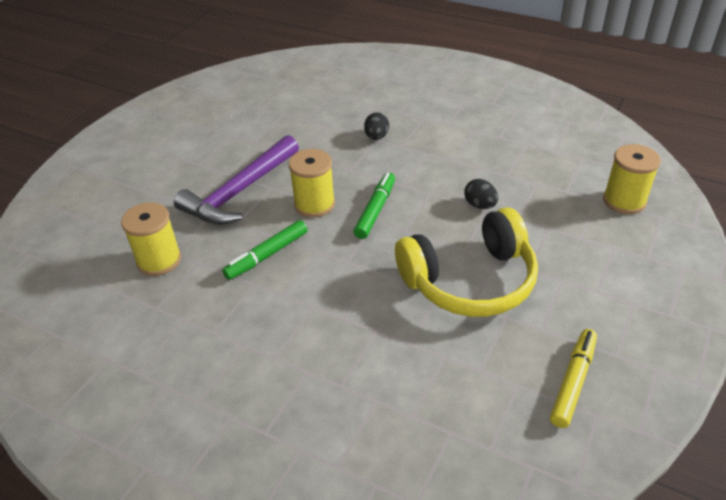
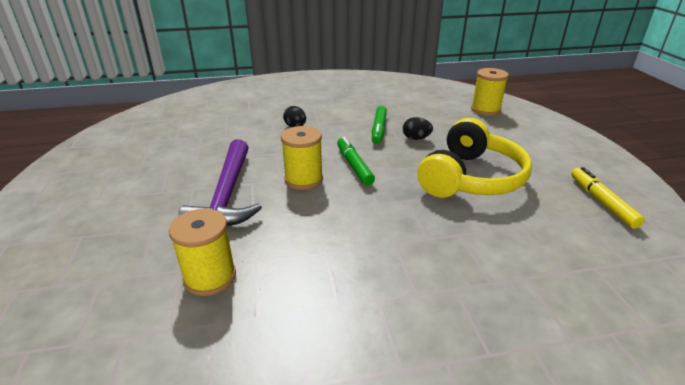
camera: 40 degrees left, 10 degrees down
green marker [222,220,308,280] -> green marker moved to [372,106,387,144]

